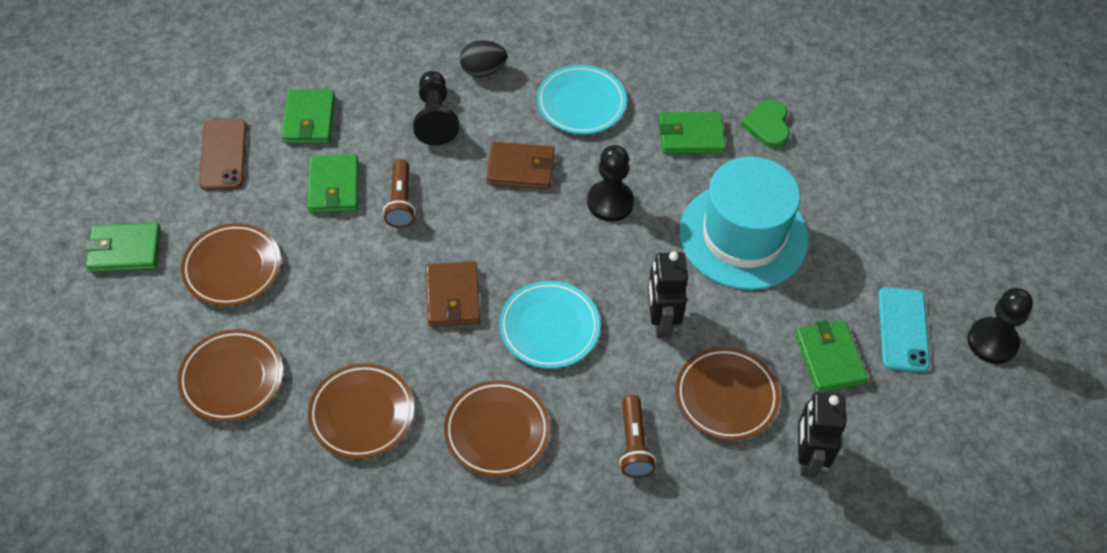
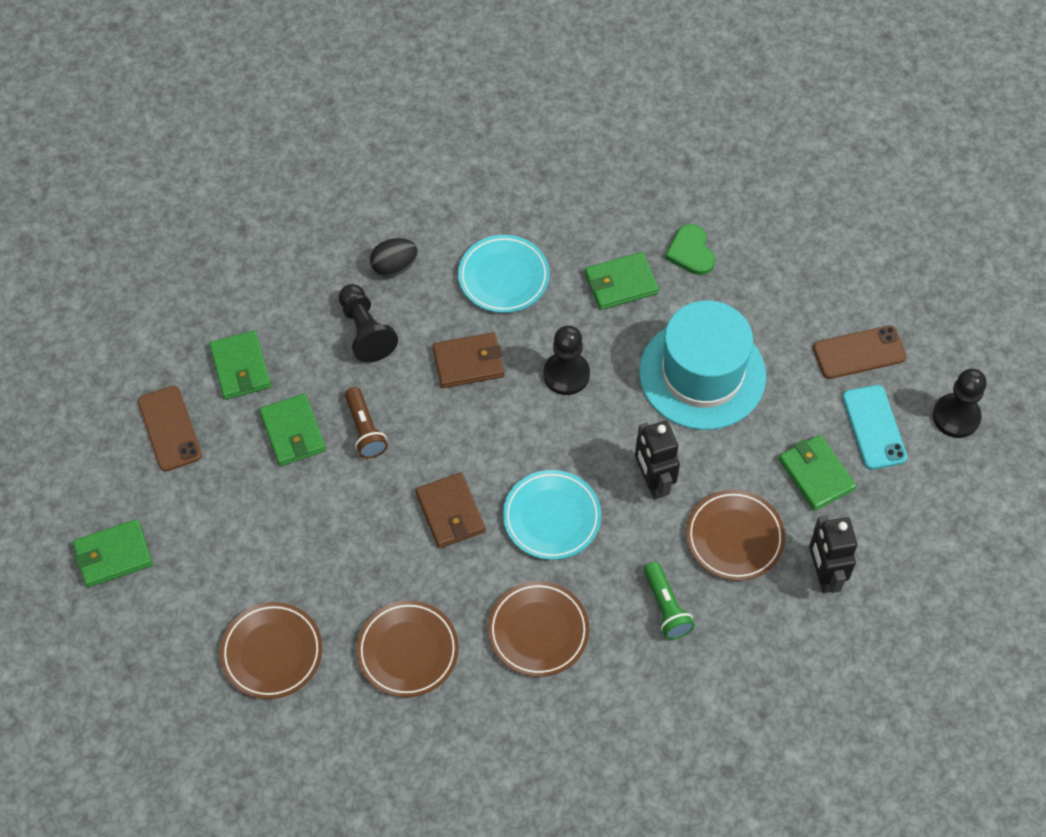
camera: 15 degrees left, 5 degrees up
brown plate [181,223,281,306] -> none
brown flashlight [619,395,656,478] -> green flashlight [644,562,695,639]
none -> brown phone [813,325,907,379]

